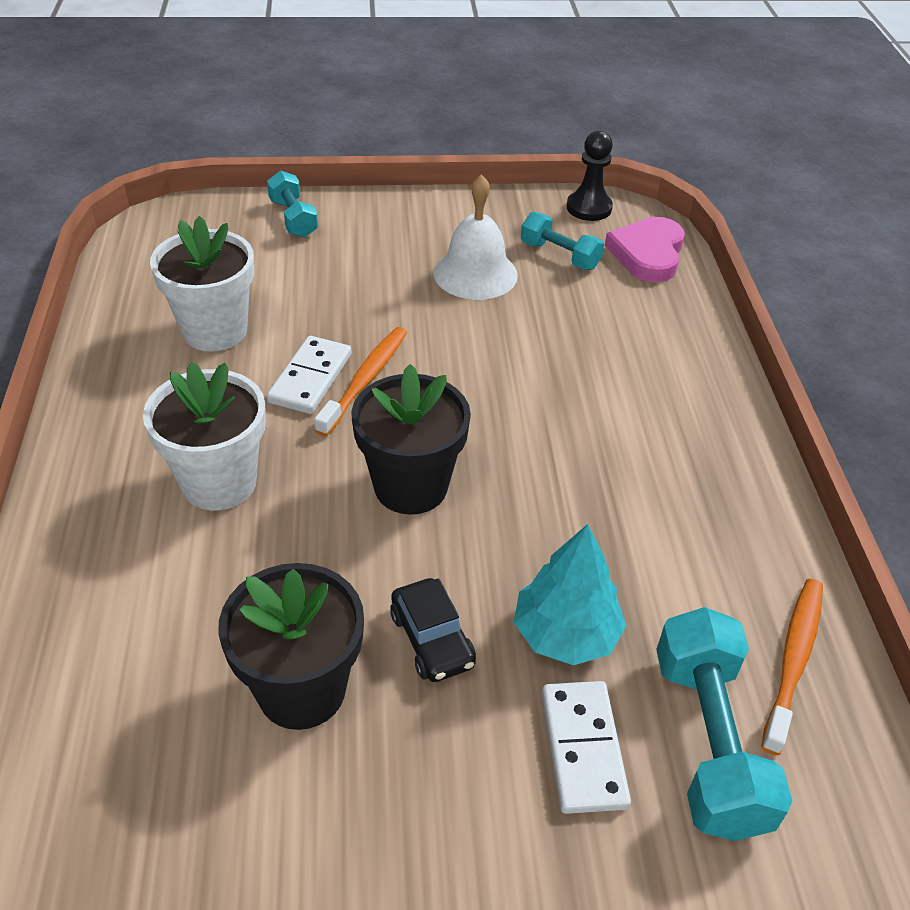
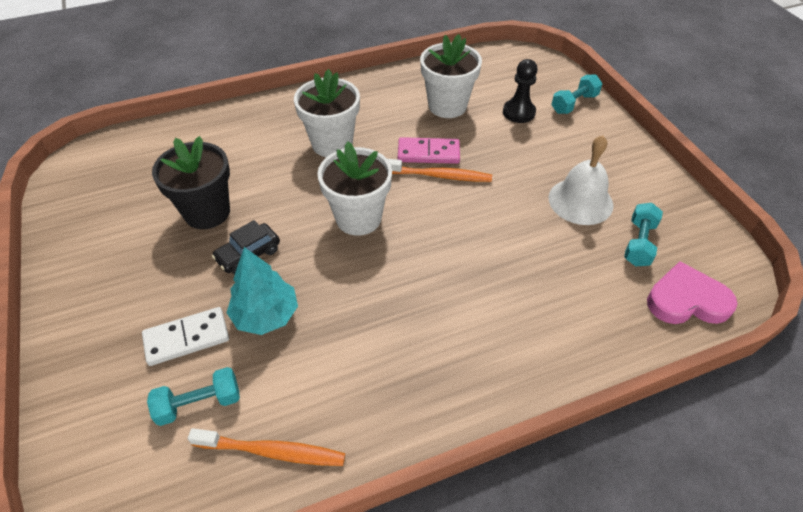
camera: 75 degrees right, 5 degrees up
white domino [267,336,352,414] -> pink domino [398,137,460,164]
black flower pot [351,364,471,515] -> white flower pot [317,142,392,236]
black pawn [567,131,613,221] -> black pawn moved to [503,59,538,123]
turquoise dumbbell [656,607,793,841] -> turquoise dumbbell [147,367,240,426], size x0.61

